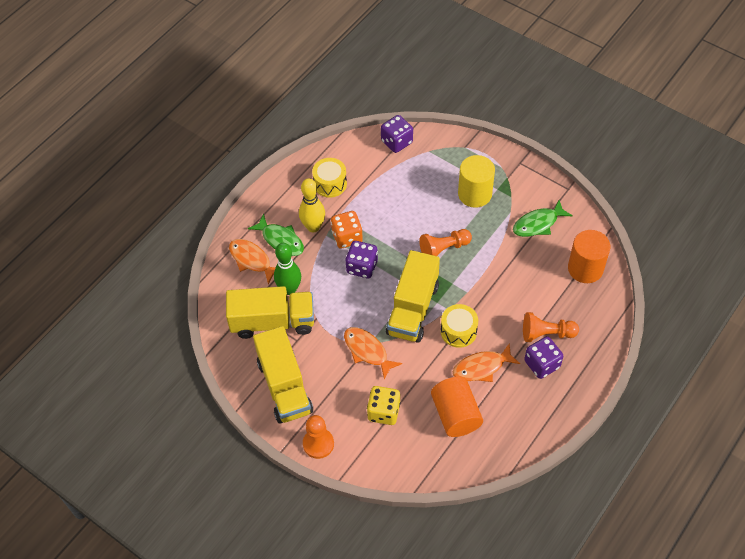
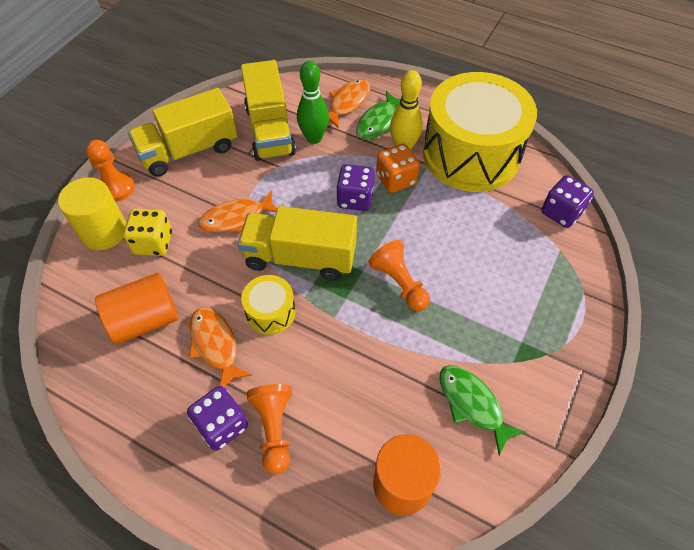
camera: 80 degrees right, 0 degrees up
yellow drum [312,158,347,198] -> yellow drum [423,72,537,192], size x2.34
orange fish [344,327,402,380] -> orange fish turned 150 degrees counterclockwise [198,191,277,232]
yellow cylinder [458,155,495,208] -> yellow cylinder moved to [58,178,126,250]

